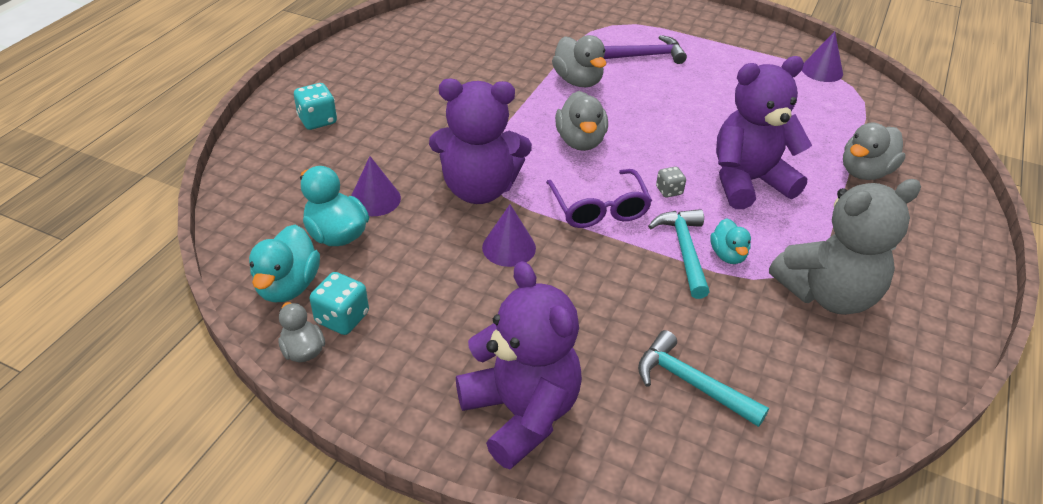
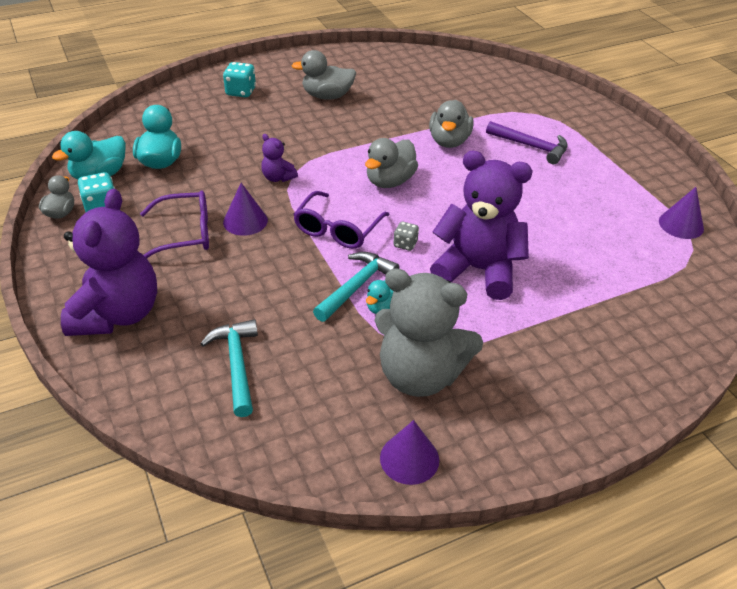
camera: 40 degrees right, 0 degrees up
purple cone [351,156,401,216] -> purple cone moved to [380,420,439,485]
purple teddy bear [429,79,532,204] -> purple teddy bear [261,134,298,182], size x0.44
grey duck [843,122,905,180] -> grey duck moved to [291,50,356,100]
none -> purple glasses [140,190,209,259]

